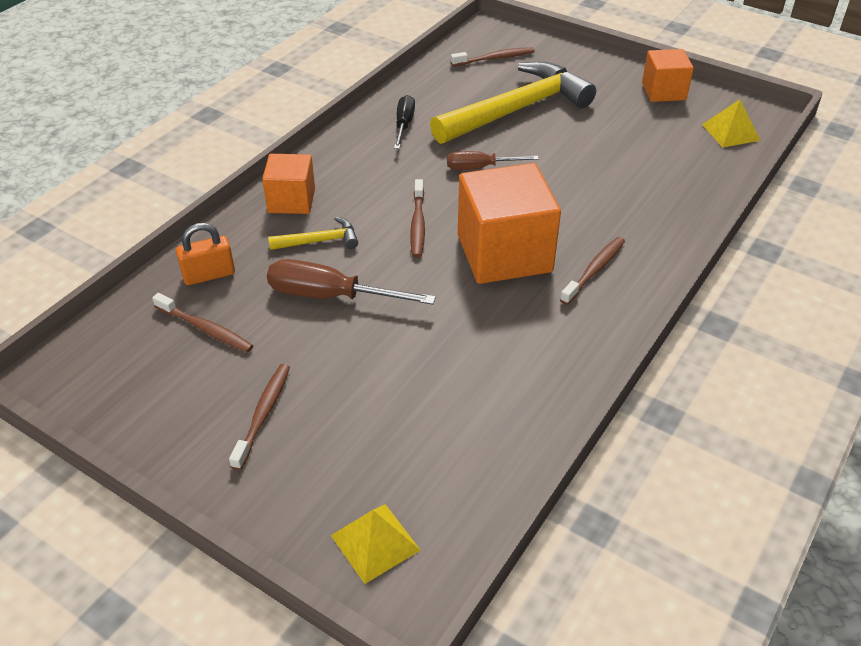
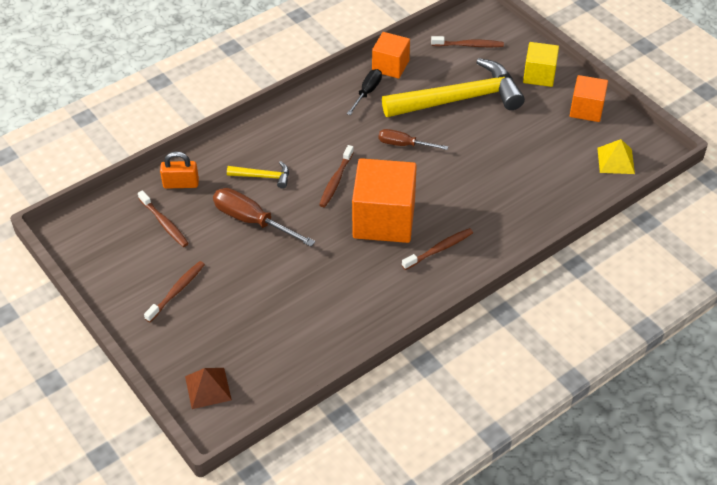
camera: 20 degrees right, 5 degrees up
orange cube [262,154,315,214] -> orange cube moved to [372,32,410,79]
yellow pyramid [331,504,421,584] -> brown pyramid [185,368,232,409]
none -> yellow cube [523,42,559,87]

